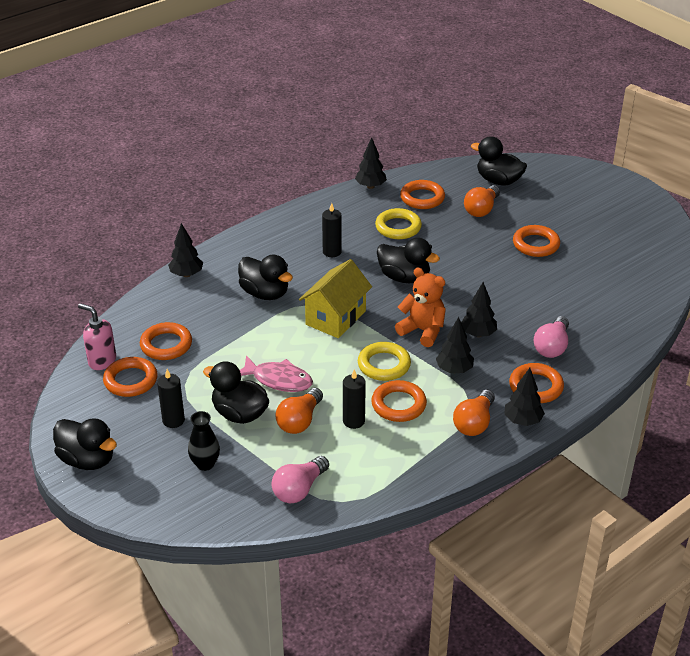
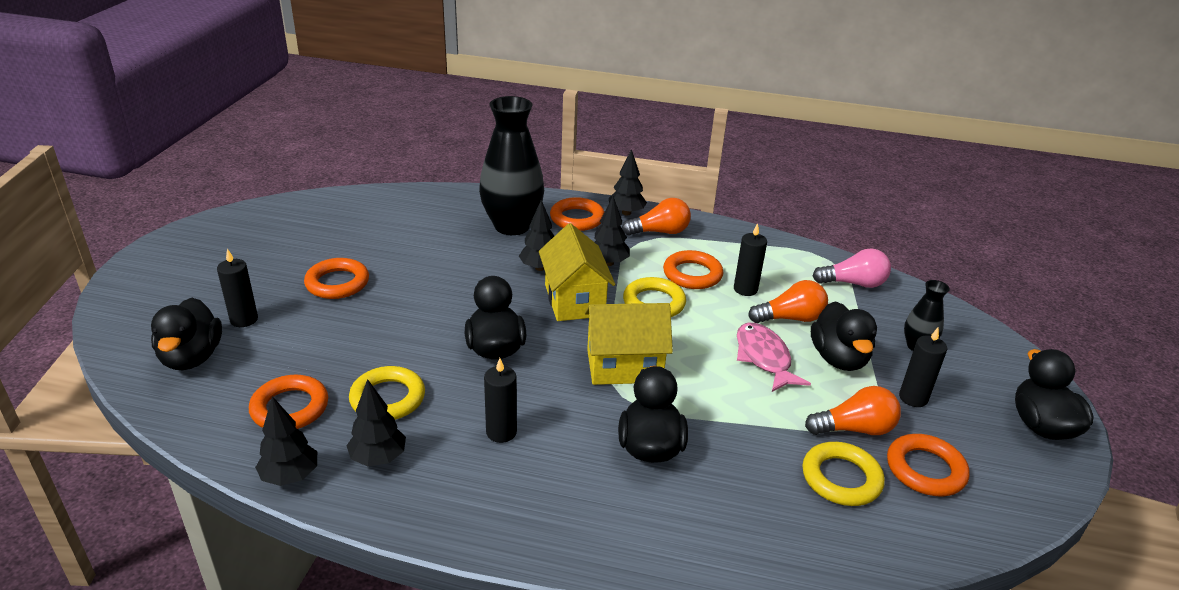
camera: 130 degrees left, 5 degrees down
pink soap dispenser [78,303,116,370] -> none
orange ring [140,322,192,360] -> yellow ring [802,442,885,506]
black tree [168,223,203,277] -> black tree moved to [346,379,406,466]
orange teddy bear [395,268,446,347] -> yellow house [539,223,615,321]
orange light bulb [464,185,500,217] -> orange light bulb moved to [805,386,901,435]
pink light bulb [534,316,569,358] -> black vase [479,96,544,235]
none -> black candle [217,249,258,327]

